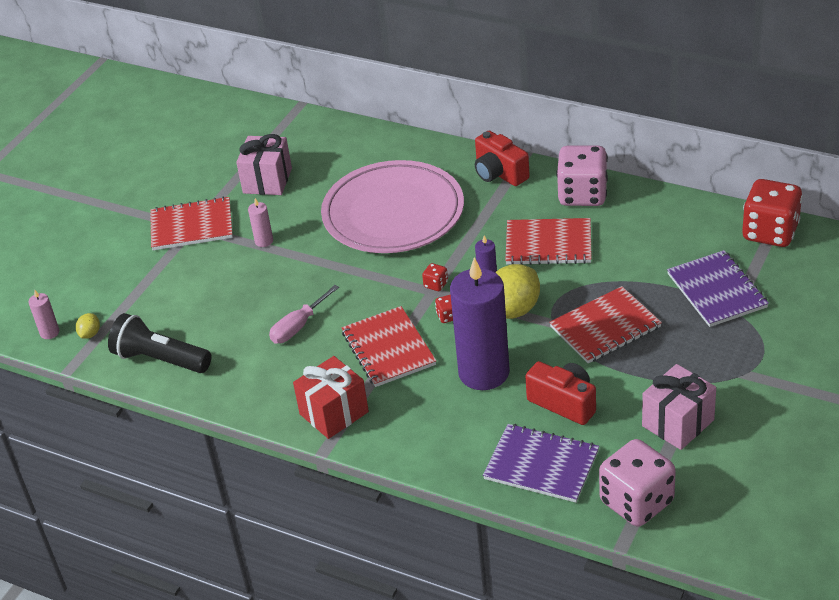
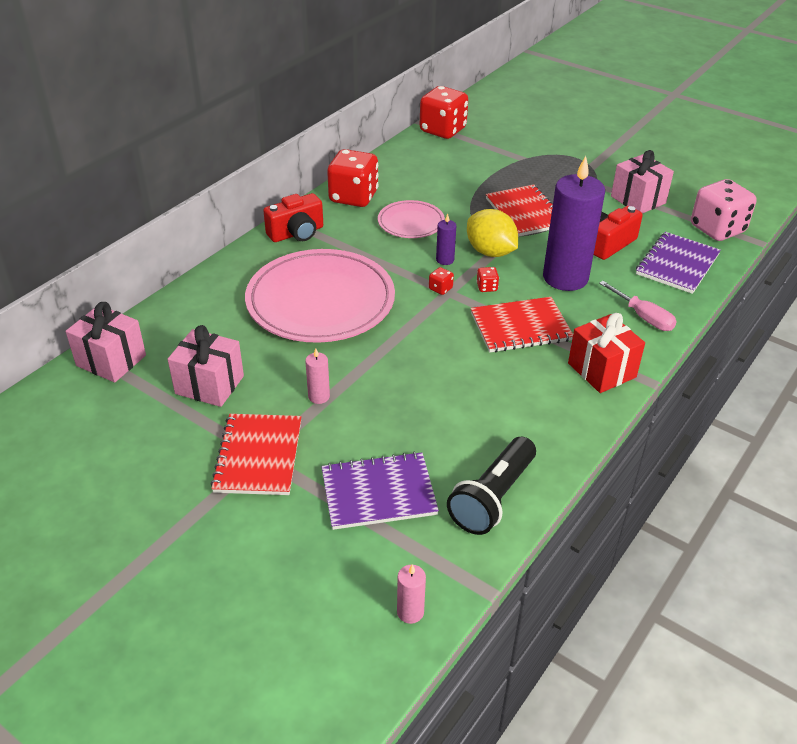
camera: 85 degrees left, 0 degrees up
yellow lemon [76,313,100,339] -> none
pink screwdriver [269,285,339,344] -> pink screwdriver moved to [599,281,677,331]
red notebook [505,218,592,265] -> pink plate [378,200,445,238]
pink dice [556,145,608,206] -> red dice [327,149,379,207]
purple notebook [667,250,769,327] -> purple notebook moved to [321,452,439,530]
none -> pink gift [66,302,146,383]

